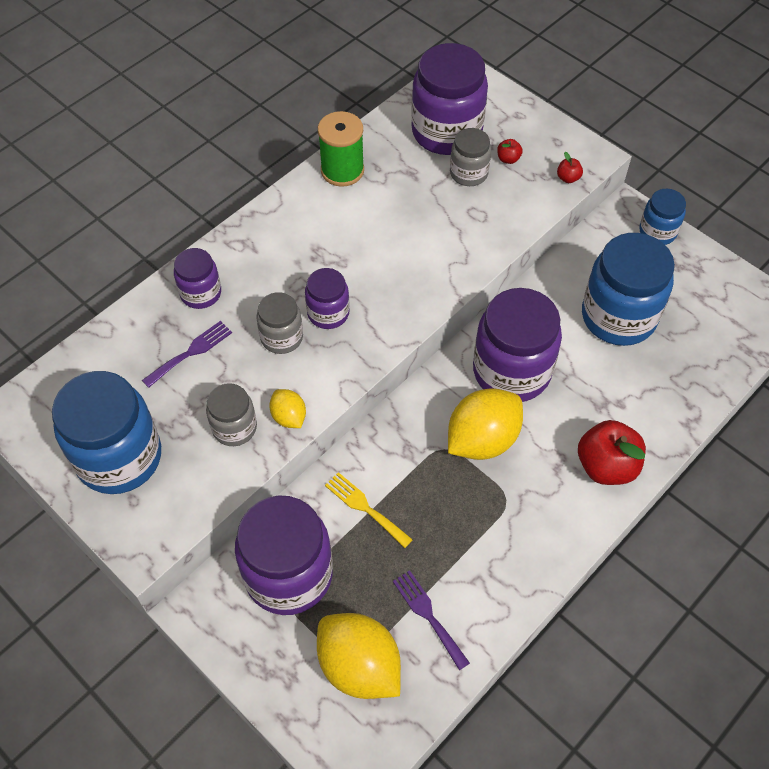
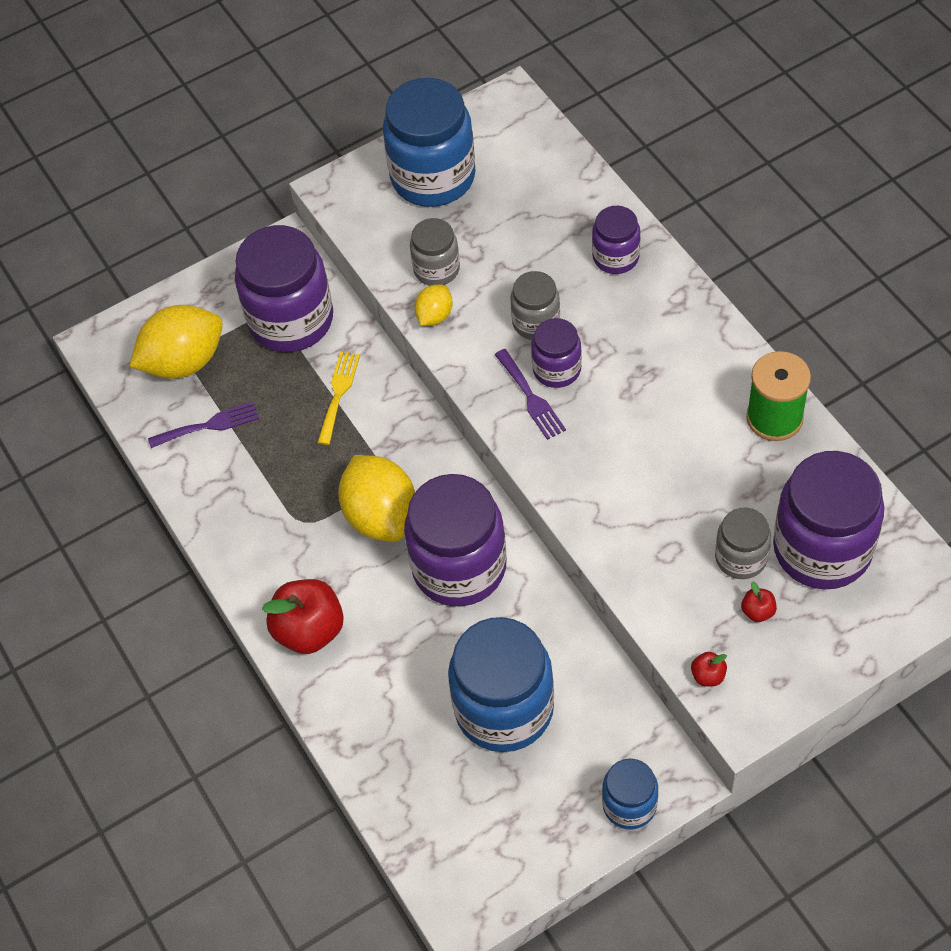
camera: 110 degrees right, 0 degrees up
purple fork [142,321,232,388] -> purple fork moved to [495,349,566,440]
yellow lemon [269,389,306,428] -> yellow lemon turned 45 degrees counterclockwise [414,284,453,326]
yellow fork [325,472,413,548] -> yellow fork turned 45 degrees counterclockwise [317,352,360,445]

